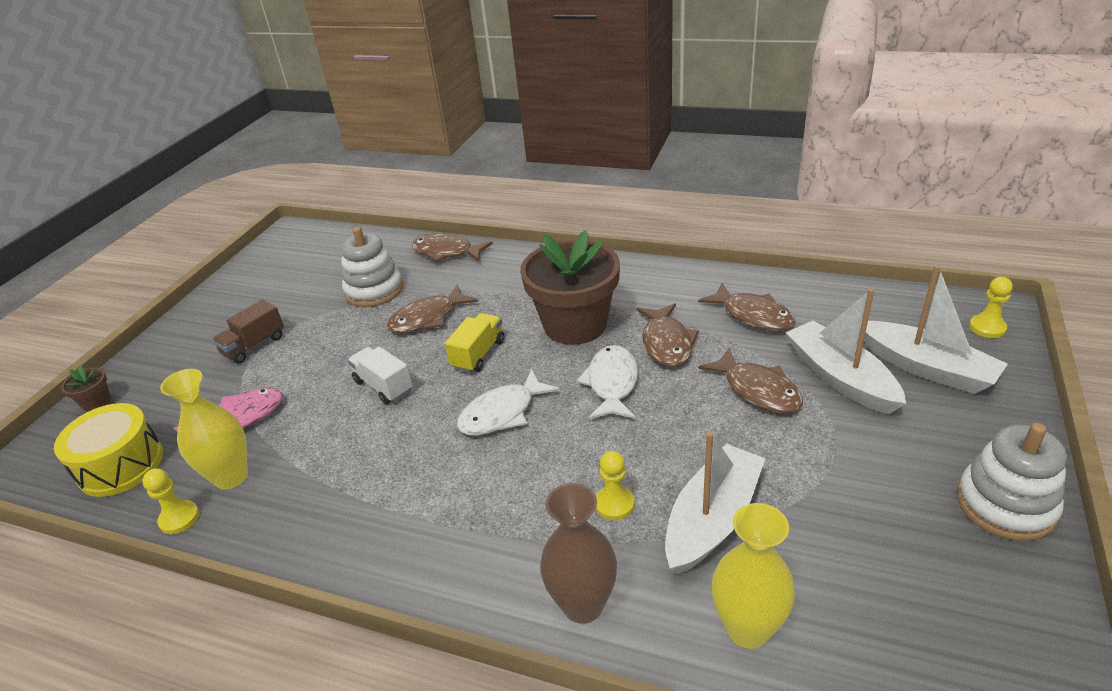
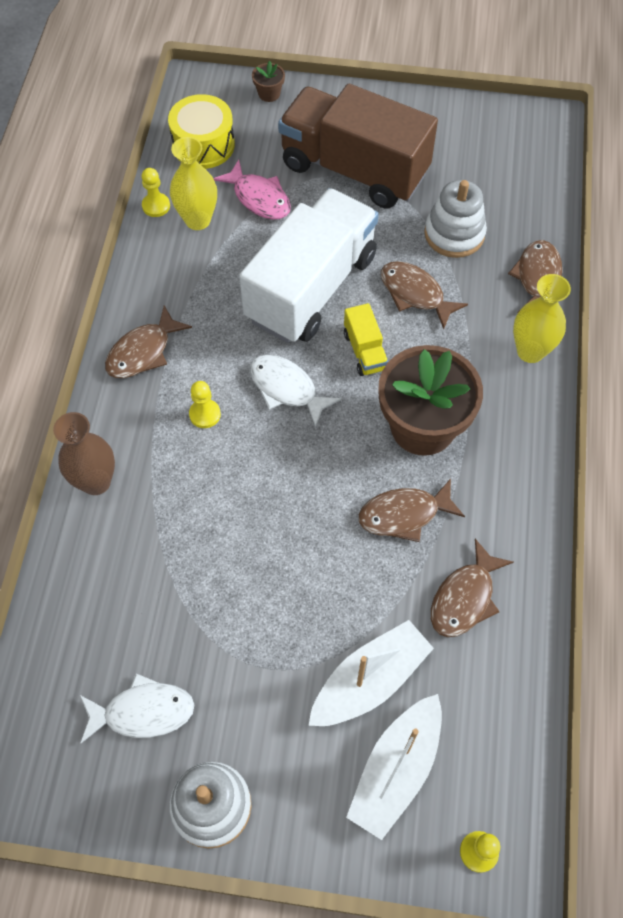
camera: 75 degrees right, 25 degrees up
brown truck [212,299,284,363] -> brown truck [278,84,438,209], size x2.45
white truck [348,347,413,404] -> white truck [239,188,379,343], size x2.45
yellow truck [445,313,504,373] -> yellow truck turned 60 degrees clockwise [344,303,388,376]
white fish [577,345,638,419] -> white fish moved to [80,674,194,743]
yellow pawn [596,451,635,520] -> yellow pawn moved to [189,381,221,428]
white boat [665,431,765,574] -> none
brown fish [698,348,803,413] -> brown fish moved to [105,306,192,378]
yellow vase [712,503,795,649] -> yellow vase moved to [513,274,571,363]

